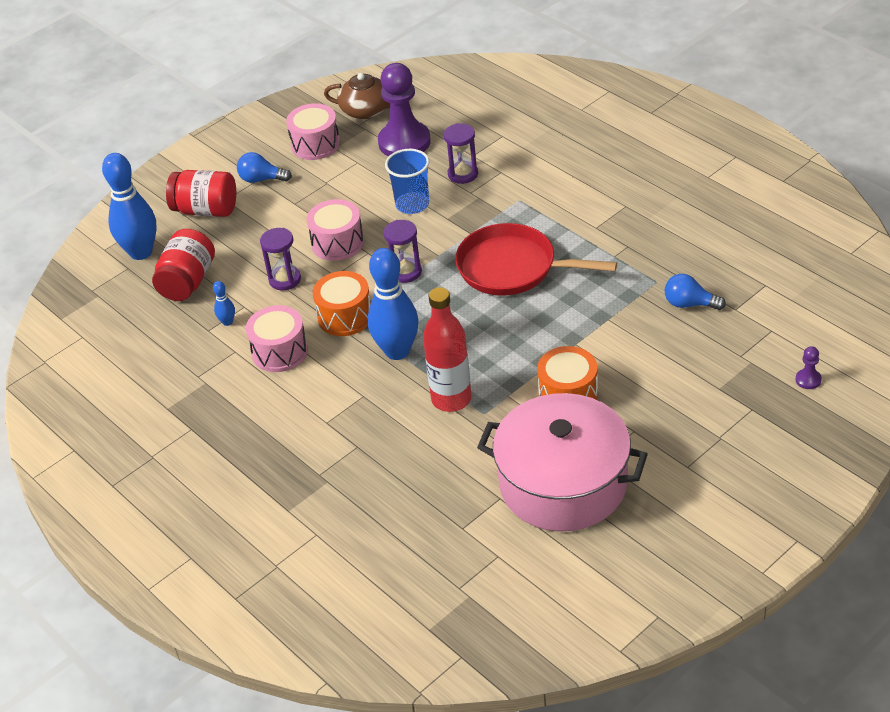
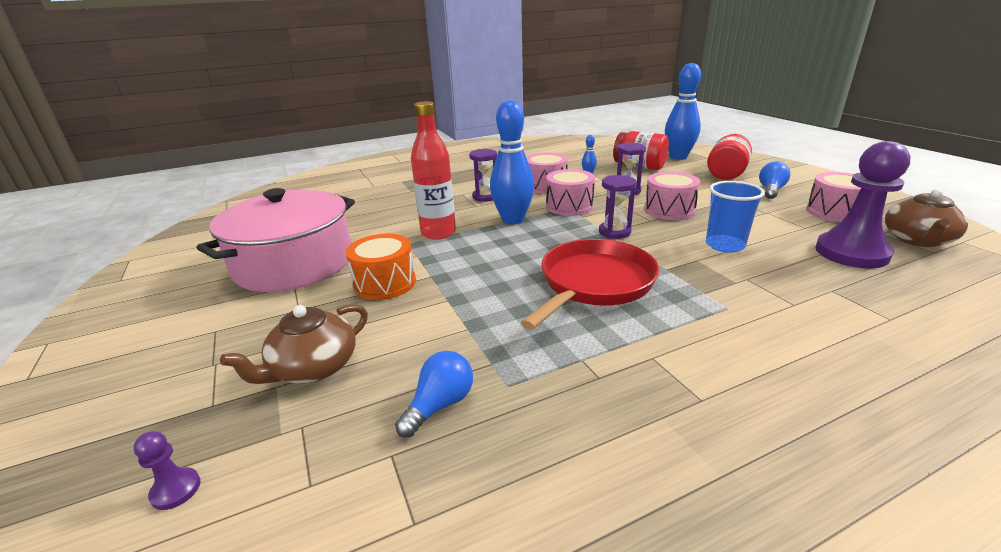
camera: 105 degrees right, 15 degrees down
orange drum [313,271,371,336] -> pink drum [546,169,595,216]
purple hourglass [444,123,478,184] -> purple hourglass moved to [469,149,497,202]
none -> brown teapot [220,304,368,384]

